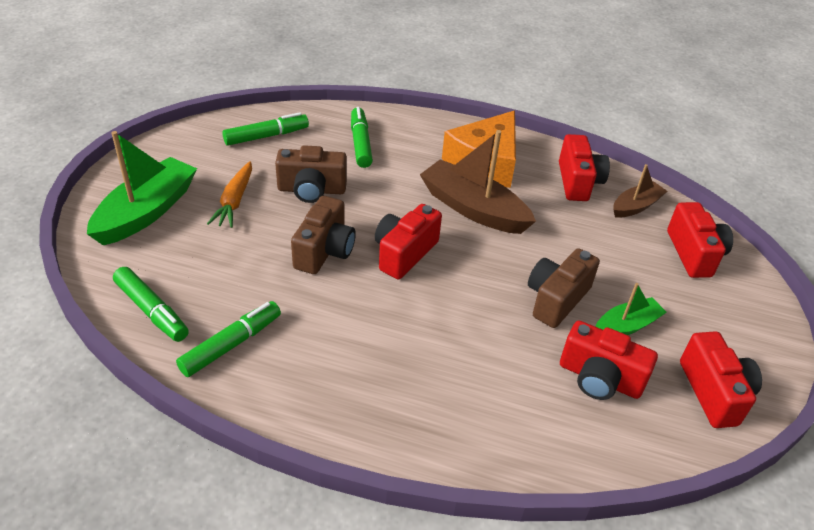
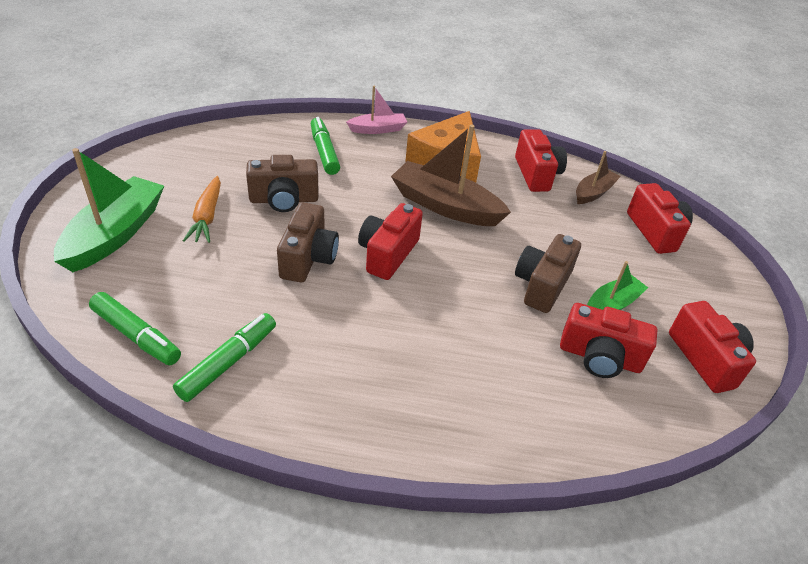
camera: 10 degrees left, 0 degrees up
green marker [222,112,309,146] -> none
none -> pink boat [346,86,407,134]

